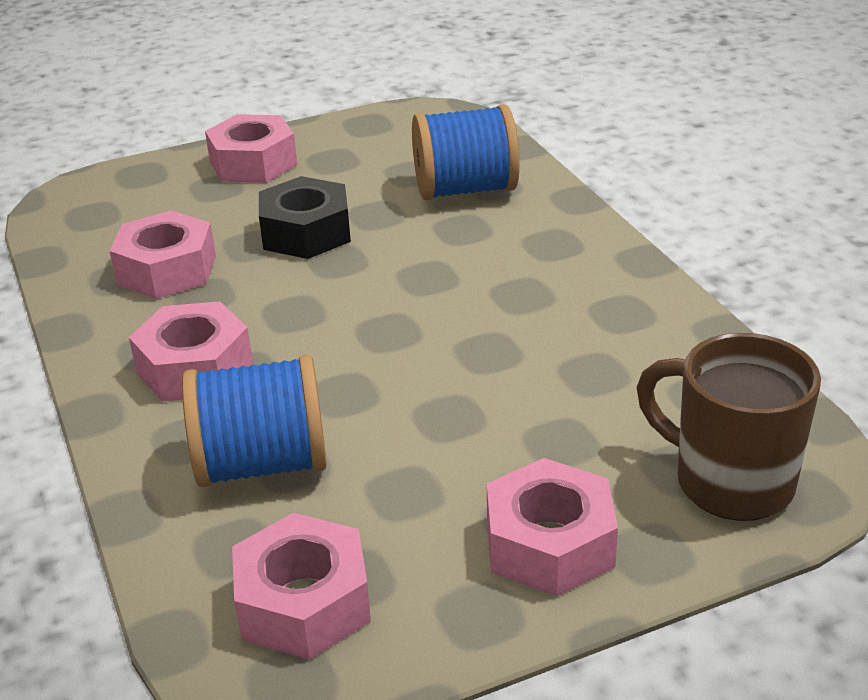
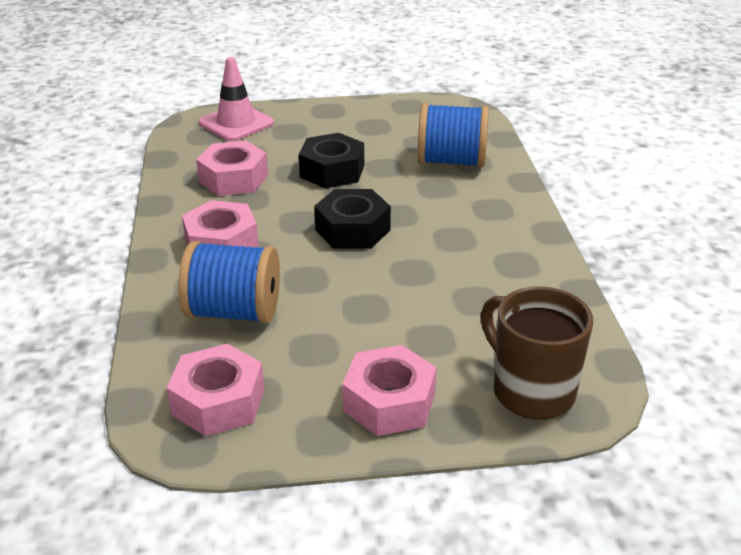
camera: 15 degrees right, 0 degrees up
pink nut [205,114,298,183] -> none
none -> pink traffic cone [199,57,274,141]
none -> black nut [314,189,391,249]

